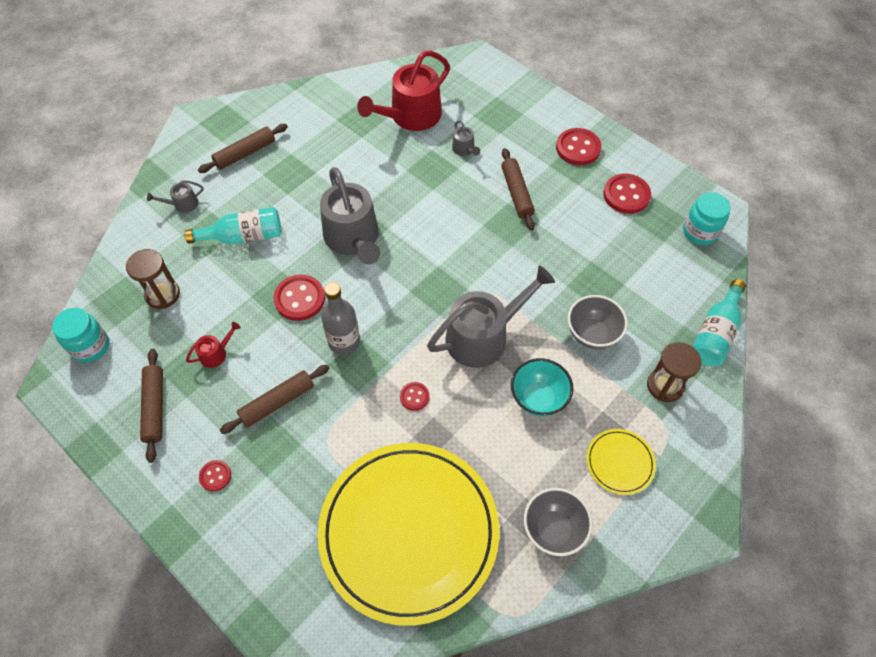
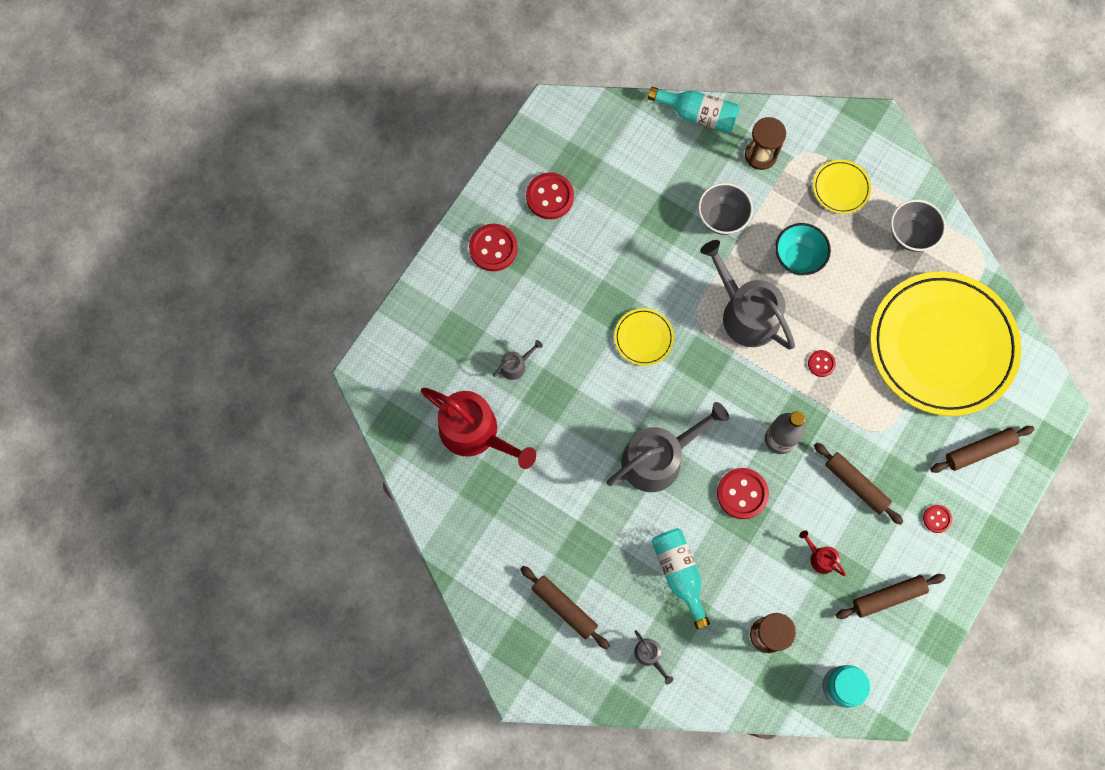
camera: 100 degrees left, 15 degrees up
brown rolling pin [501,148,535,230] -> brown rolling pin moved to [930,426,1034,473]
turquoise jar [683,192,731,245] -> none
none -> yellow plate [614,308,674,366]

